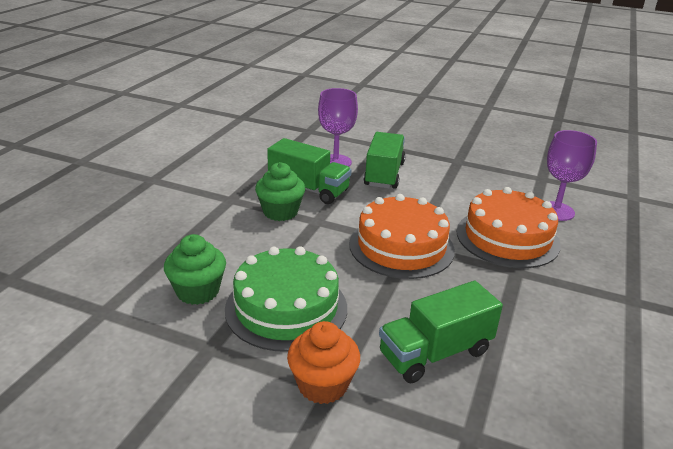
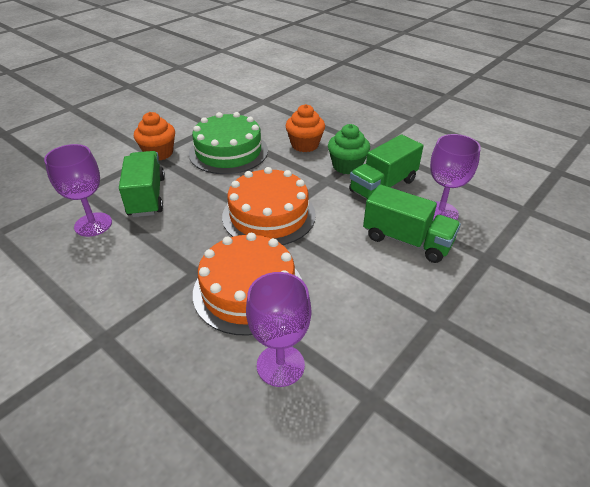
camera: 110 degrees right, 10 degrees up
green cupcake [164,234,226,305] -> none
none -> purple goblet [44,144,112,237]
none -> orange cupcake [285,104,325,152]

